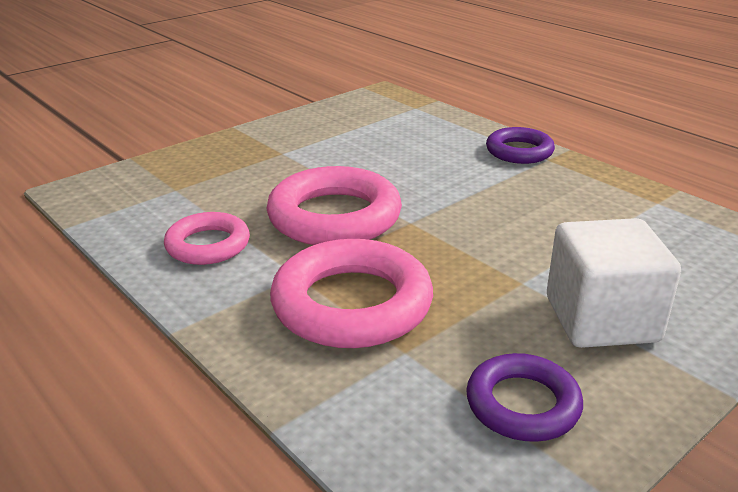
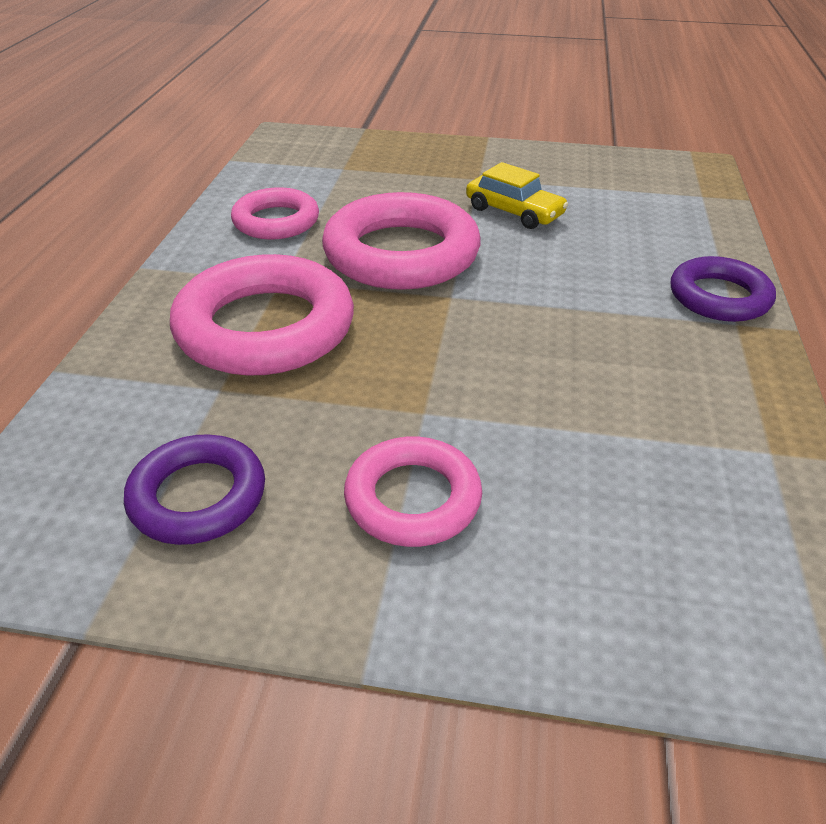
camera: 50 degrees right, 10 degrees up
white cube [547,218,681,348] -> pink ring [344,436,482,547]
none -> yellow car [466,162,568,229]

